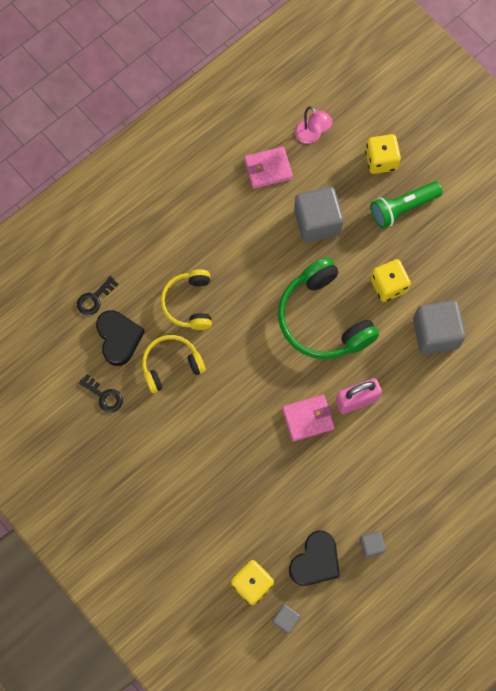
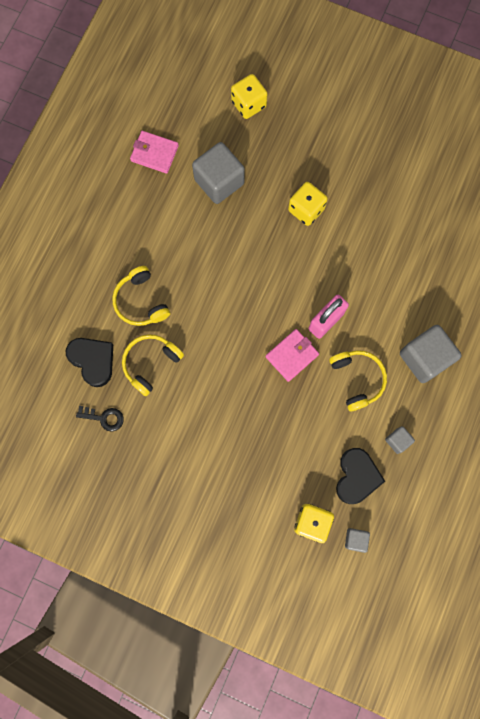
camera: 25 degrees left, 5 degrees up
black key [77,276,119,315] -> none
pink wallet [244,147,293,189] -> pink wallet turned 60 degrees clockwise [130,131,179,174]
green headphones [278,257,379,359] -> none
pink lamp [295,106,333,144] -> none
green flashlight [371,181,443,228] -> none
grey cube [413,300,466,354] -> grey cube moved to [400,325,462,383]
none -> yellow headphones [329,350,387,411]

